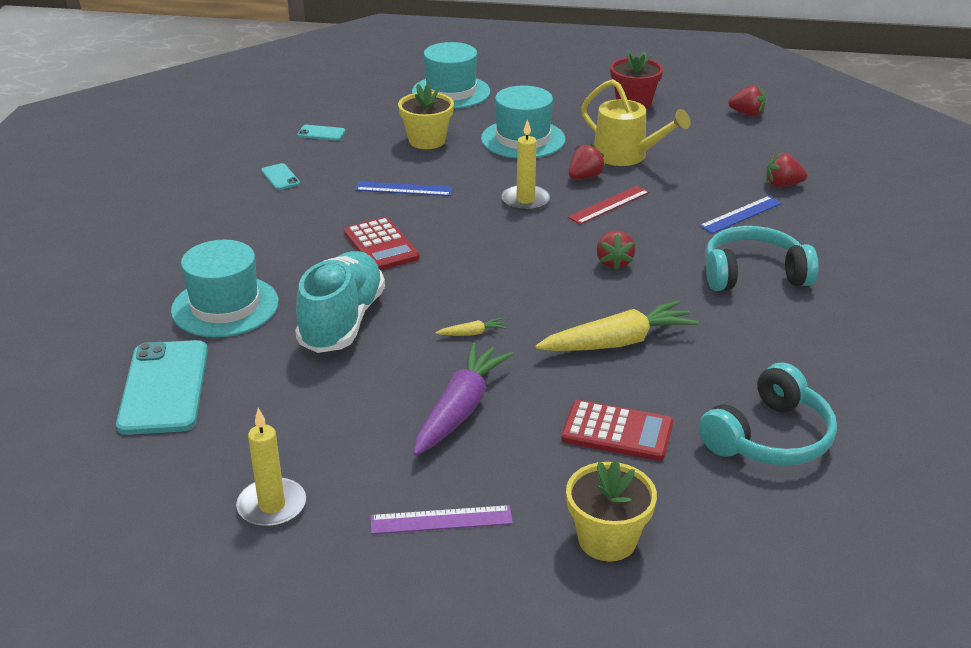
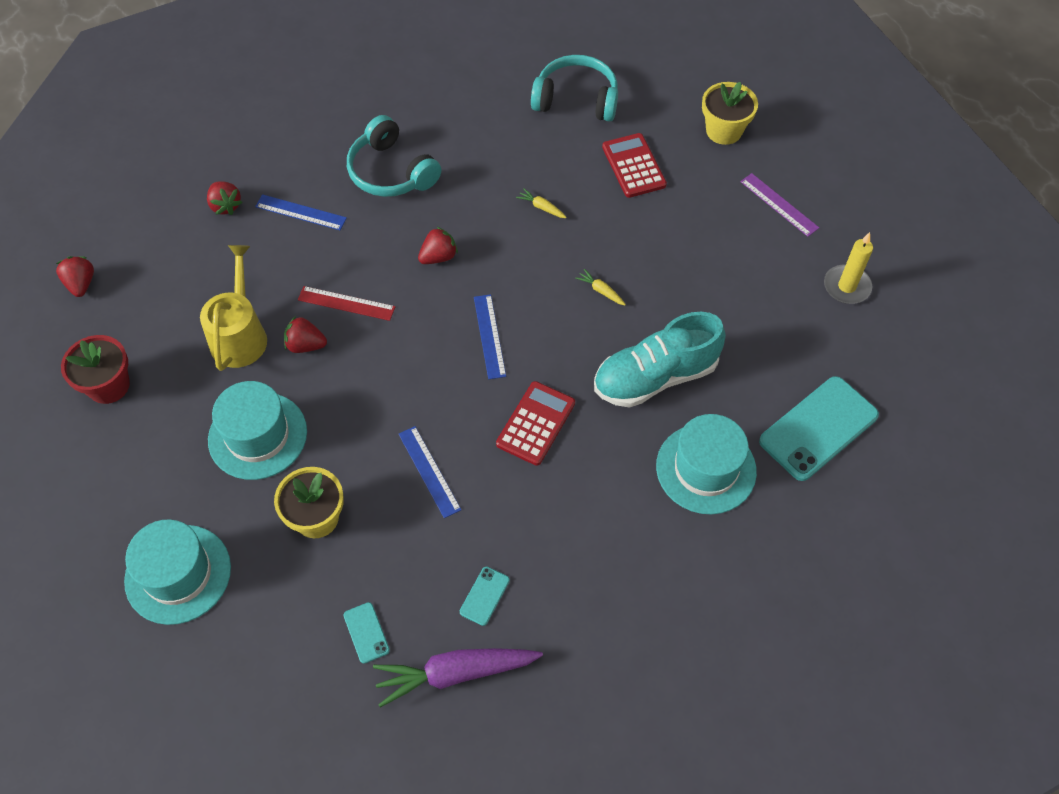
camera: 125 degrees left, 25 degrees up
purple carrot [413,342,513,456] -> purple carrot moved to [373,648,543,707]
yellow candle [502,119,550,211] -> none
yellow carrot [535,300,699,351] -> yellow carrot [516,188,567,218], size x0.42
none -> blue ruler [474,294,506,379]

